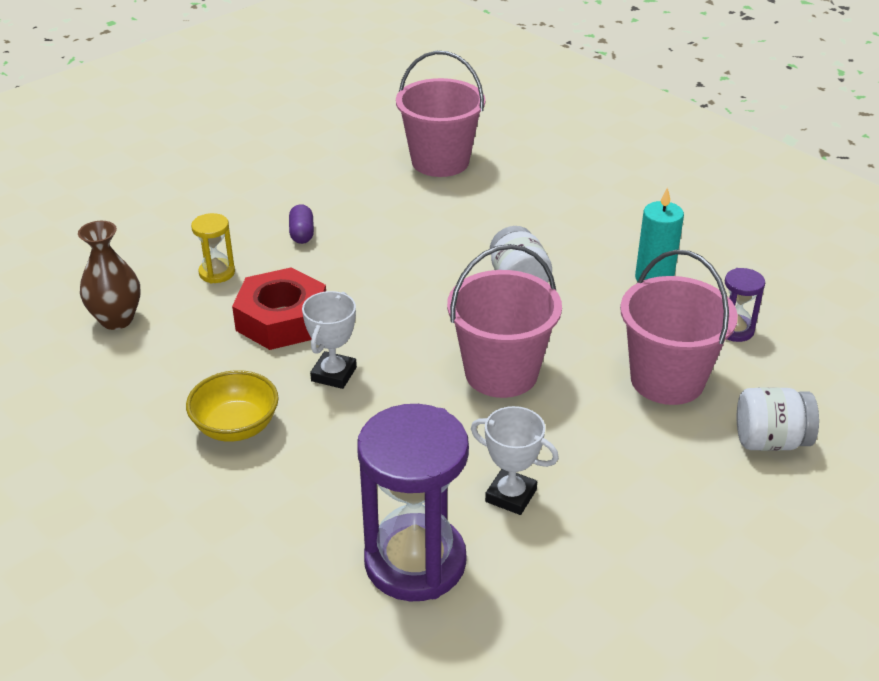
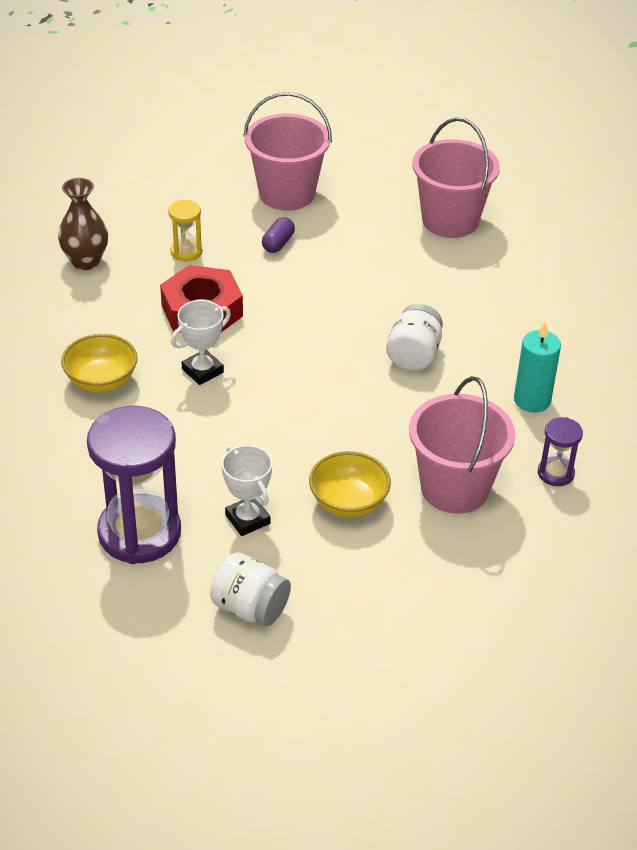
camera: 30 degrees right, 5 degrees up
pink bucket [447,244,562,398] -> pink bucket moved to [243,92,332,211]
white jar [737,387,819,451] -> white jar moved to [210,552,291,626]
none -> yellow bowl [309,451,391,518]

